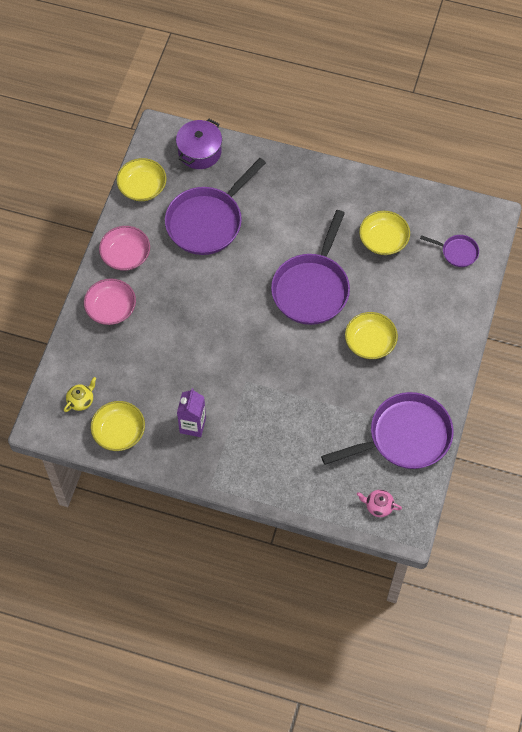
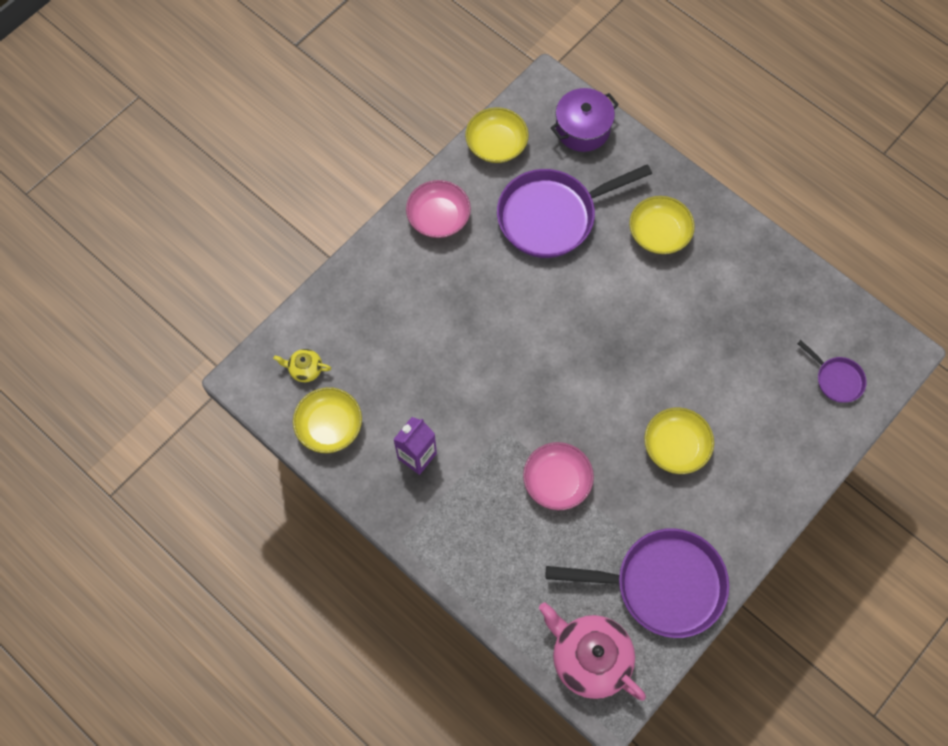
camera: 25 degrees right, 5 degrees up
yellow teapot [64,377,96,412] -> yellow teapot turned 150 degrees counterclockwise [273,349,331,382]
pink bowl [84,279,136,325] -> pink bowl moved to [523,442,594,510]
purple pan [271,210,350,325] -> none
pink teapot [357,490,402,517] -> pink teapot [539,603,646,701], size x2.15
yellow bowl [359,211,410,255] -> yellow bowl moved to [629,196,695,254]

